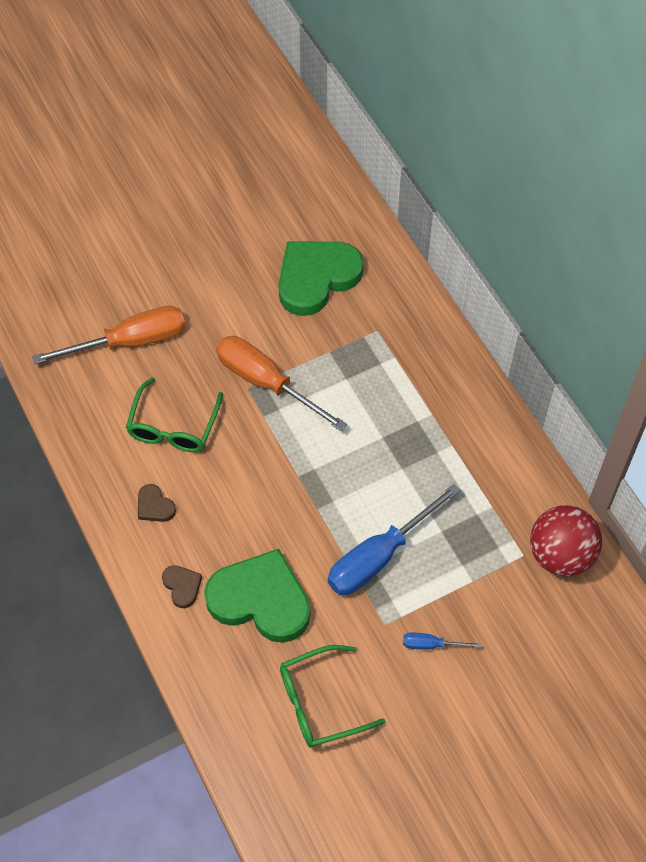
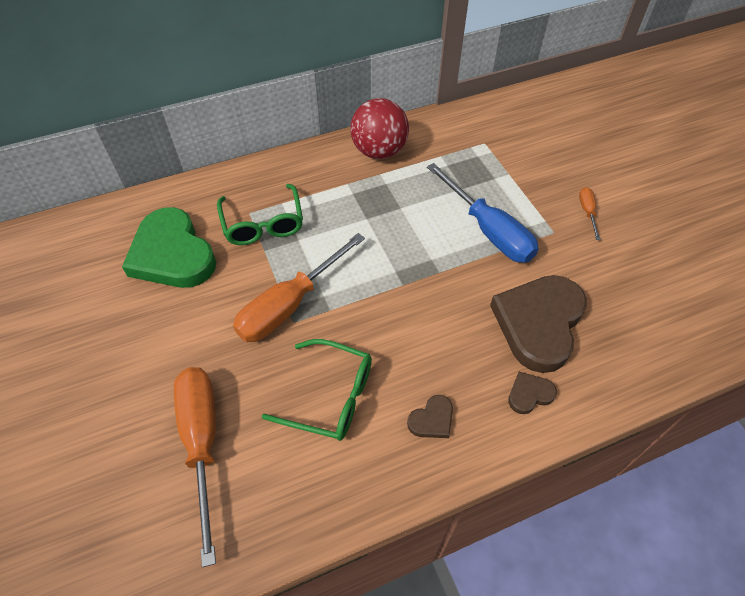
camera: 85 degrees left, 5 degrees down
green heart [204,549,310,643] -> brown heart [490,275,587,373]
green glasses [280,645,386,748] -> green glasses moved to [217,184,303,245]
blue screwdriver [403,632,481,650] -> none
red ball [530,505,602,576] -> red ball moved to [350,98,409,159]
none -> orange screwdriver [579,187,601,240]

